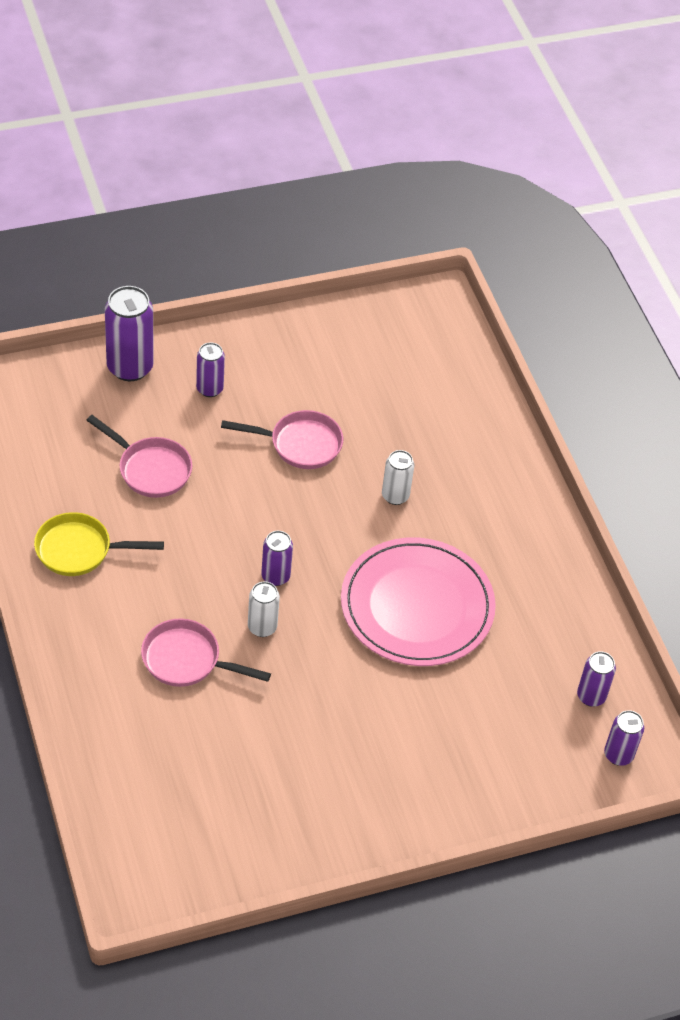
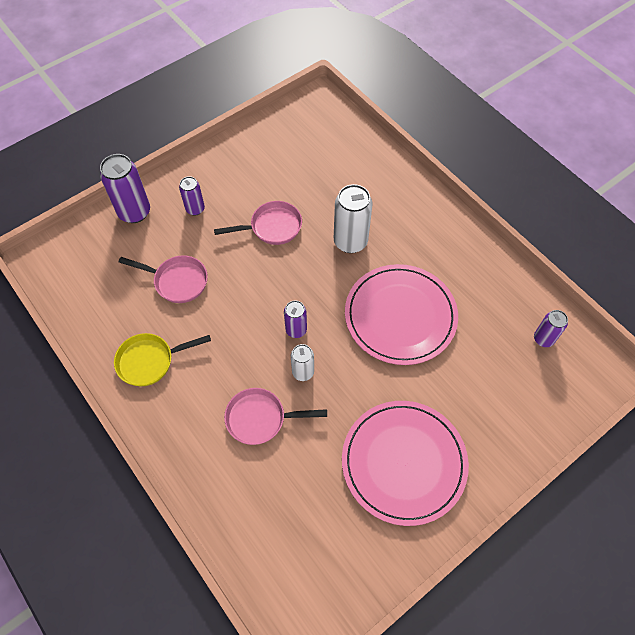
camera: 15 degrees left, 10 degrees up
white can [382,450,414,505] -> white can [334,184,373,253], size x1.72
purple can [604,710,644,766] -> none
none -> pink plate [342,401,469,526]

